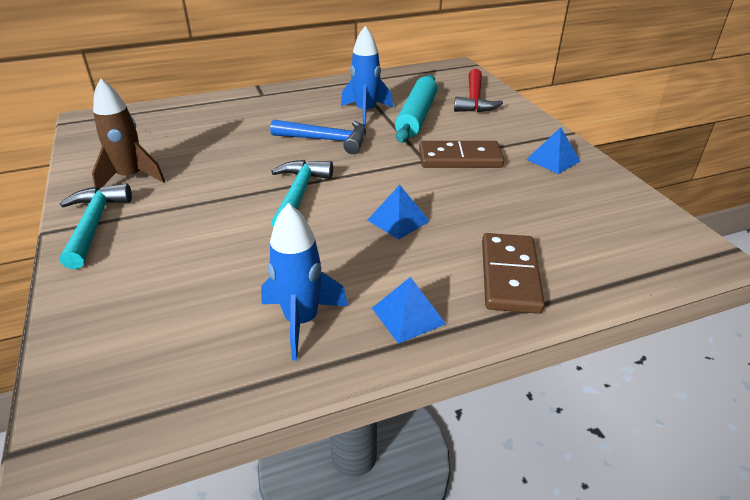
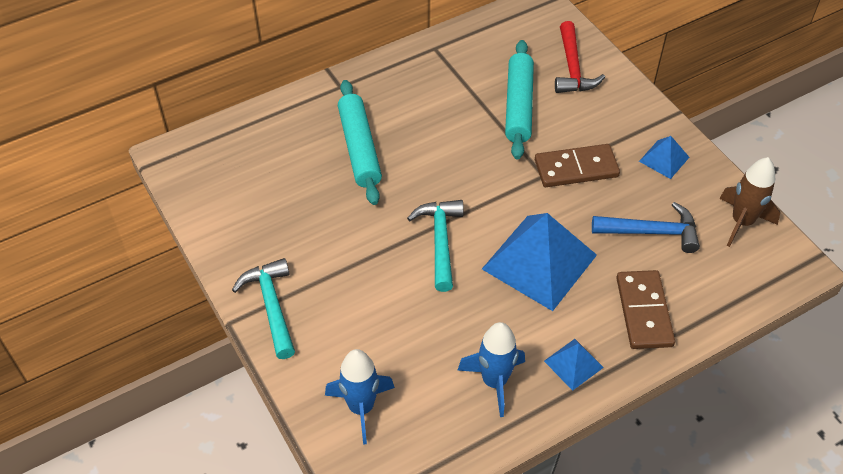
camera: 10 degrees left, 15 degrees up
brown rocket [92,78,165,189] -> brown rocket moved to [719,157,780,247]
blue hammer [270,119,366,154] -> blue hammer moved to [592,202,700,253]
blue rocket [341,26,393,126] -> blue rocket moved to [325,349,395,445]
blue pyramid [368,185,429,240] -> blue pyramid [482,213,597,311], size x2.11
none -> turquoise rolling pin [338,80,382,205]

